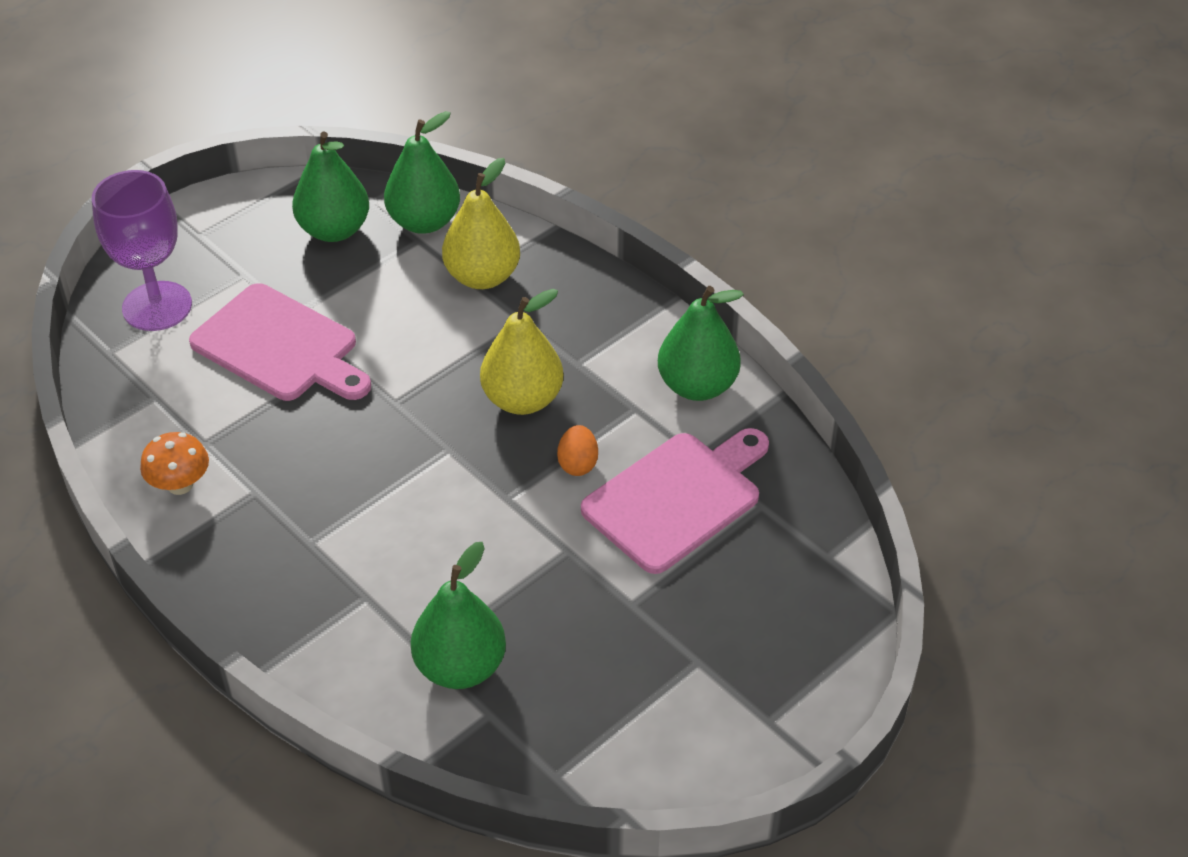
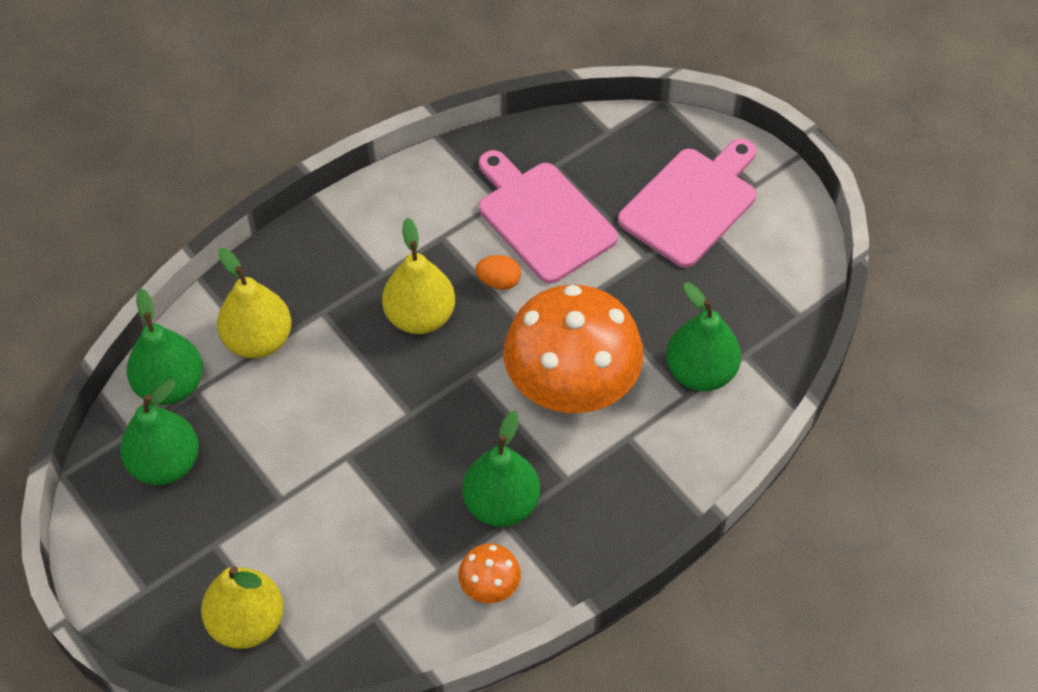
camera: 85 degrees left, 10 degrees up
purple goblet [92,170,192,331] -> yellow pear [201,566,284,649]
pink cutting board [189,283,371,401] -> pink cutting board moved to [618,138,756,268]
green pear [658,286,744,401] -> green pear moved to [462,411,540,527]
none -> orange mushroom [504,285,644,413]

